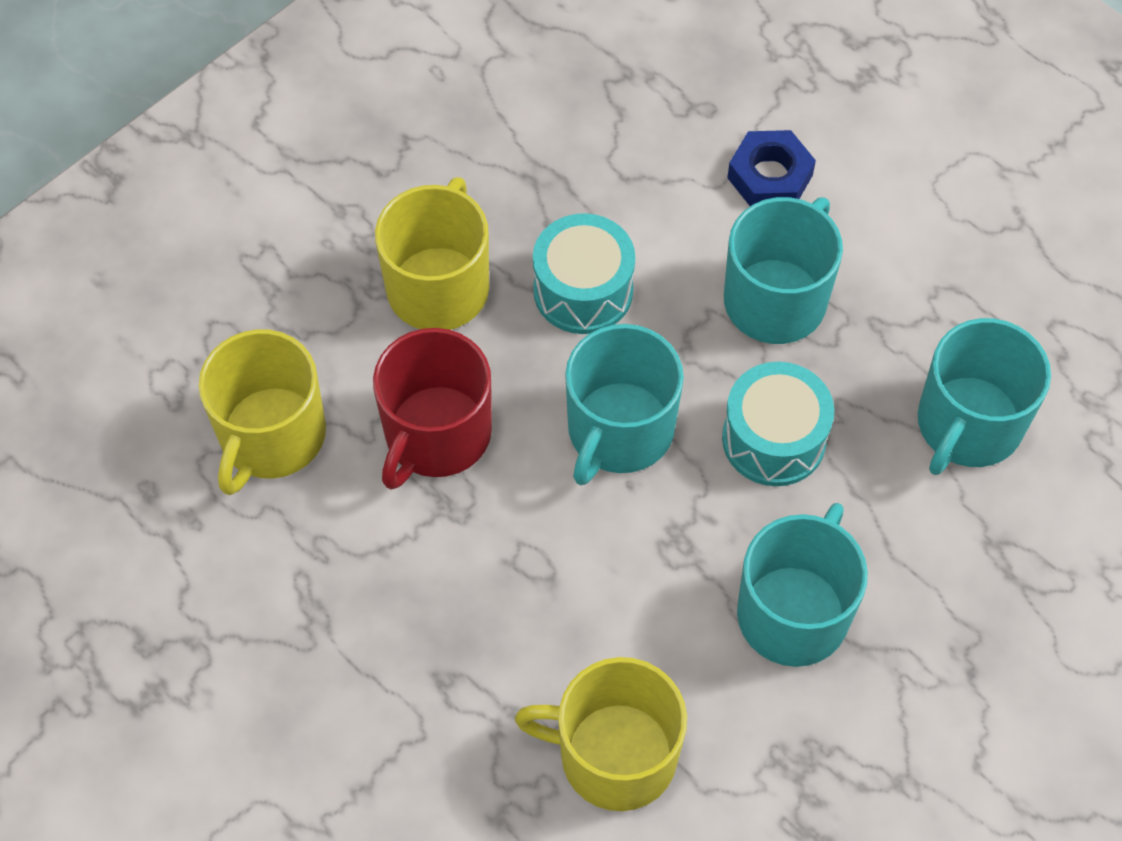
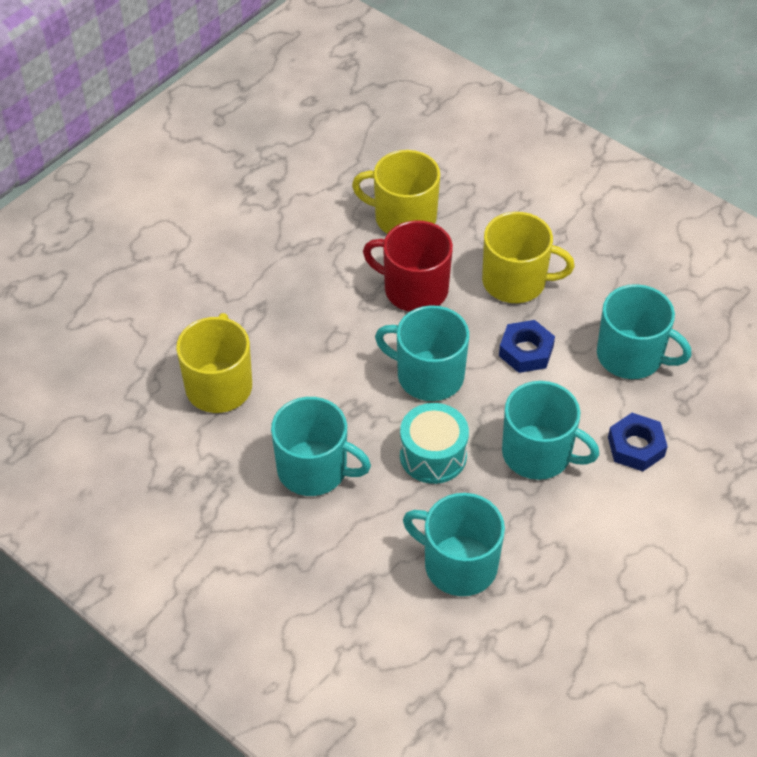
camera: 85 degrees right, 10 degrees down
turquoise drum [533,213,635,334] -> blue nut [499,320,555,373]
none -> turquoise mug [597,284,692,379]

